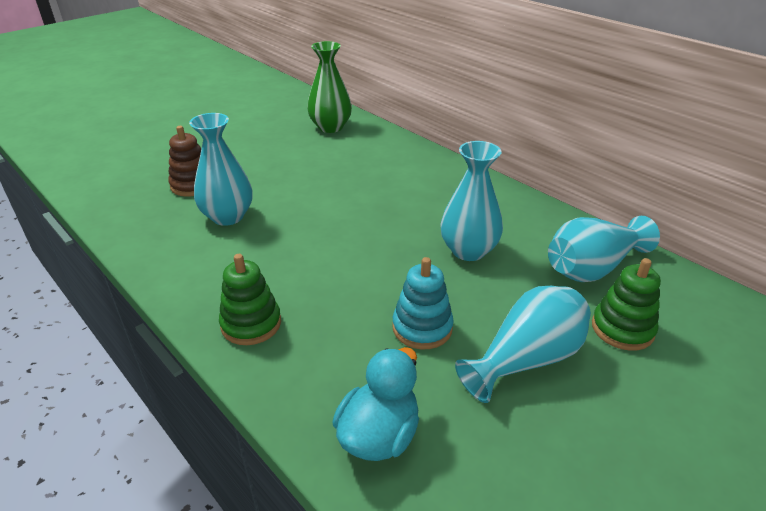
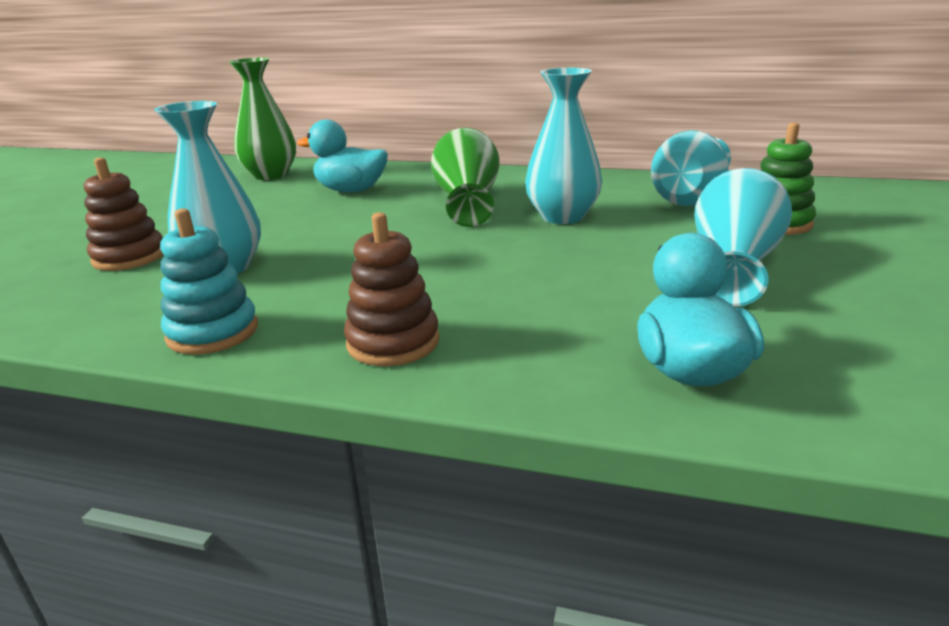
camera: 30 degrees left, 10 degrees down
green stacking toy [219,254,281,345] -> brown stacking toy [344,212,439,366]
turquoise stacking toy [392,257,454,349] -> turquoise stacking toy moved to [160,208,258,355]
none -> turquoise duck [297,120,388,192]
none -> green vase [431,128,500,227]

